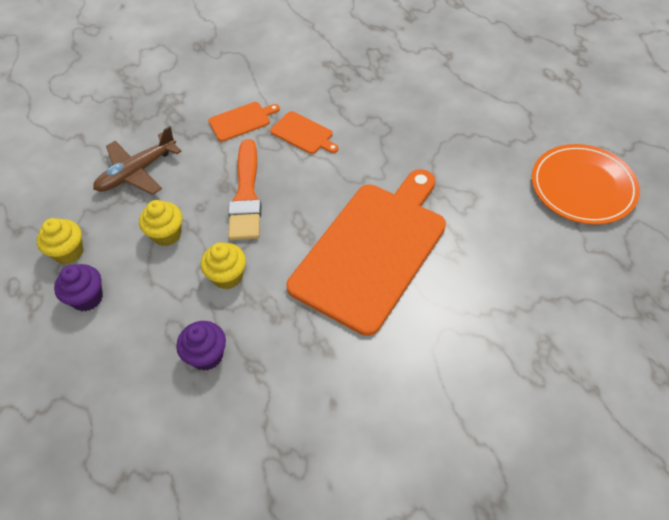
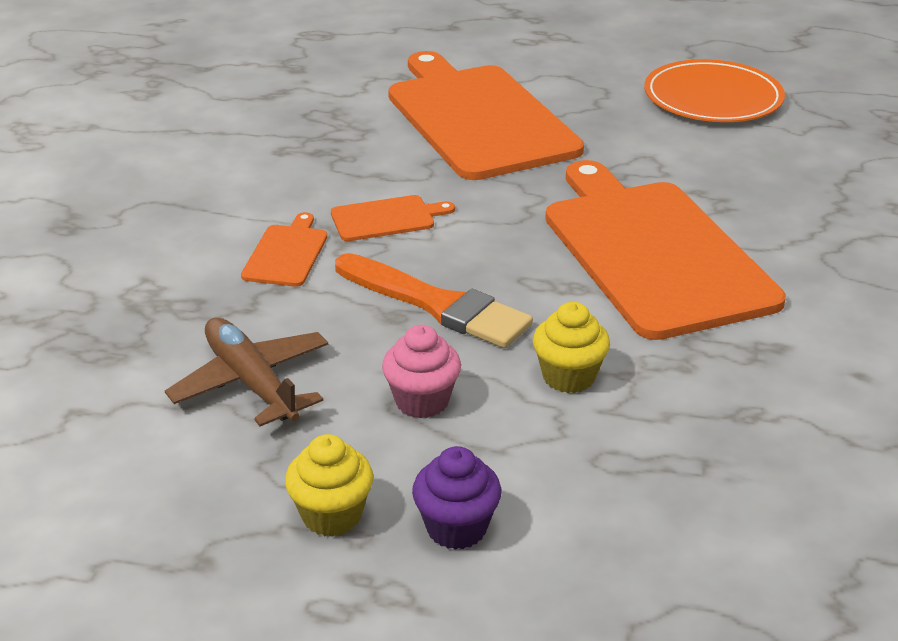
camera: 55 degrees left, 20 degrees down
brown plane [93,126,182,195] -> brown plane turned 150 degrees clockwise [165,317,328,426]
yellow cupcake [139,200,182,246] -> pink cupcake [382,325,461,418]
purple cupcake [176,321,226,371] -> none
none -> orange cutting board [388,51,584,180]

